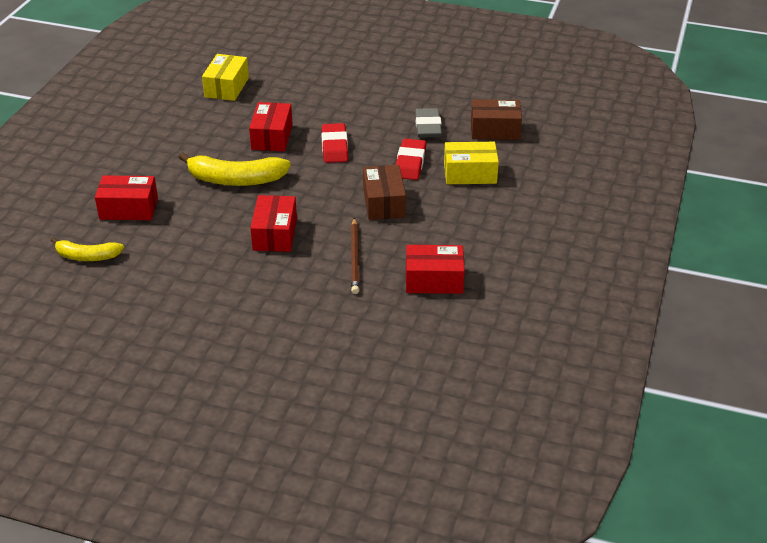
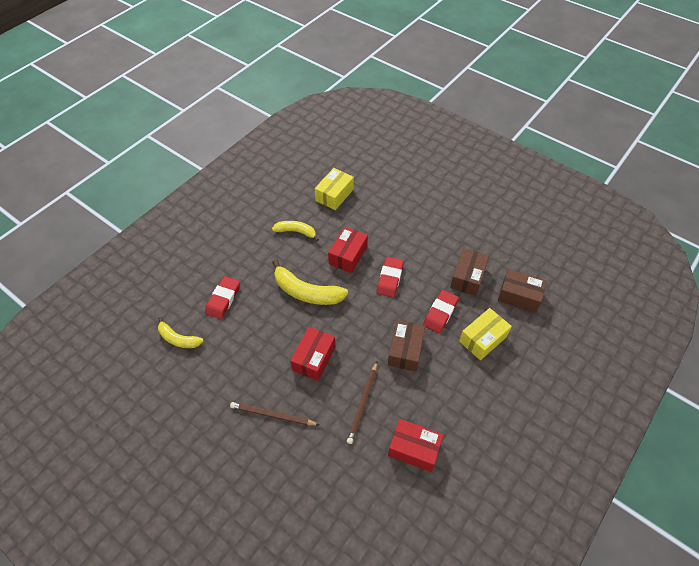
camera: 20 degrees right, 15 degrees up
red box [95,175,158,220] -> red eraser [205,276,240,319]
grey eraser [415,108,442,138] -> brown box [450,248,489,296]
yellow box [444,142,499,184] -> yellow box turned 60 degrees counterclockwise [459,308,512,360]
none -> brown pencil [230,402,319,425]
none -> yellow banana [272,221,319,241]

